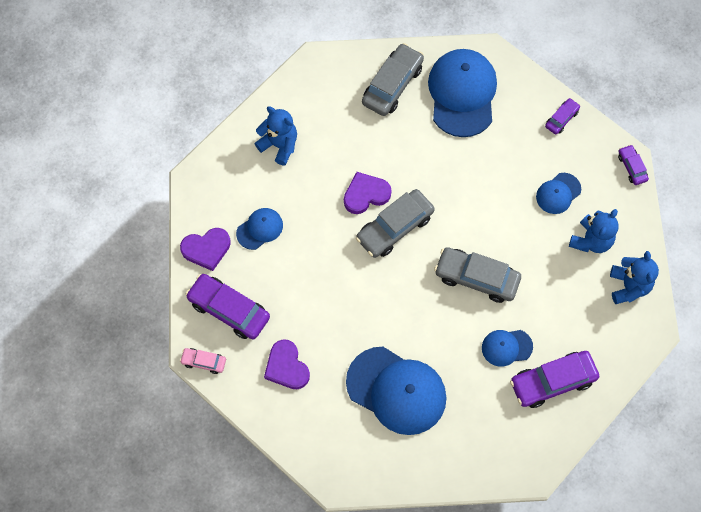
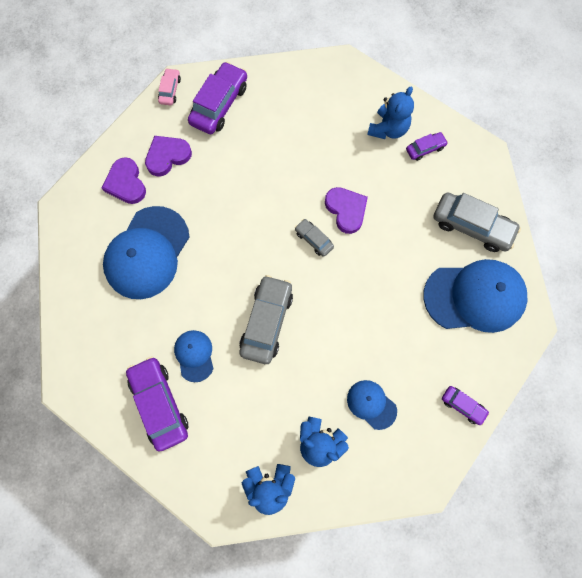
camera: 85 degrees right, 5 degrees up
purple heart [180,228,231,271] -> purple heart moved to [102,157,146,204]
blue cap [236,208,283,250] -> none
grey car [356,189,435,258] -> grey car [295,219,334,257], size x0.52
purple car [618,145,649,185] -> purple car moved to [406,132,448,161]

